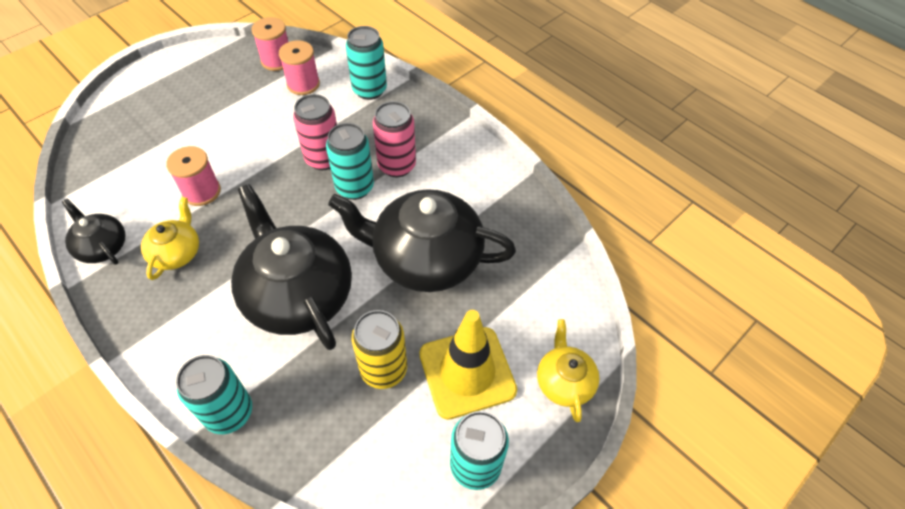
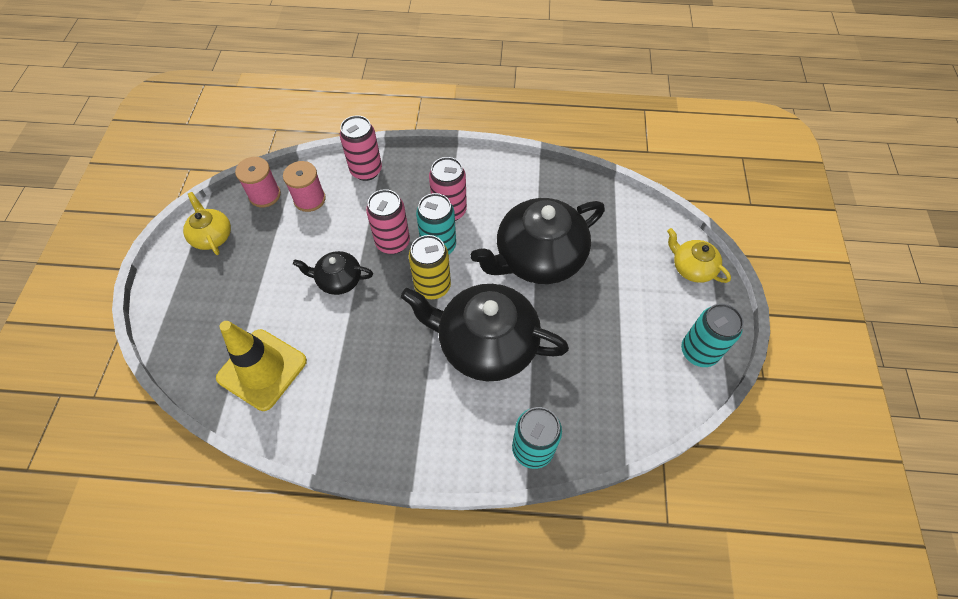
camera: 40 degrees left, 5 degrees up
black teapot [62,199,125,265] -> black teapot moved to [293,251,373,295]
yellow teapot [141,197,199,280] -> yellow teapot moved to [183,192,231,255]
pink spool [166,146,221,206] -> none
turquoise can [346,26,387,100] -> pink can [340,115,382,181]
yellow can [352,310,407,389] -> yellow can moved to [409,235,451,299]
yellow traffic cone [419,310,517,420] -> yellow traffic cone moved to [216,321,307,411]

